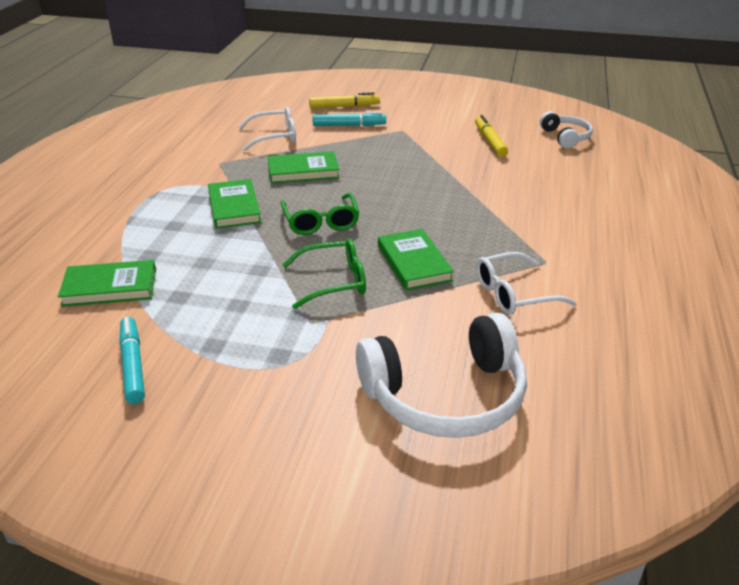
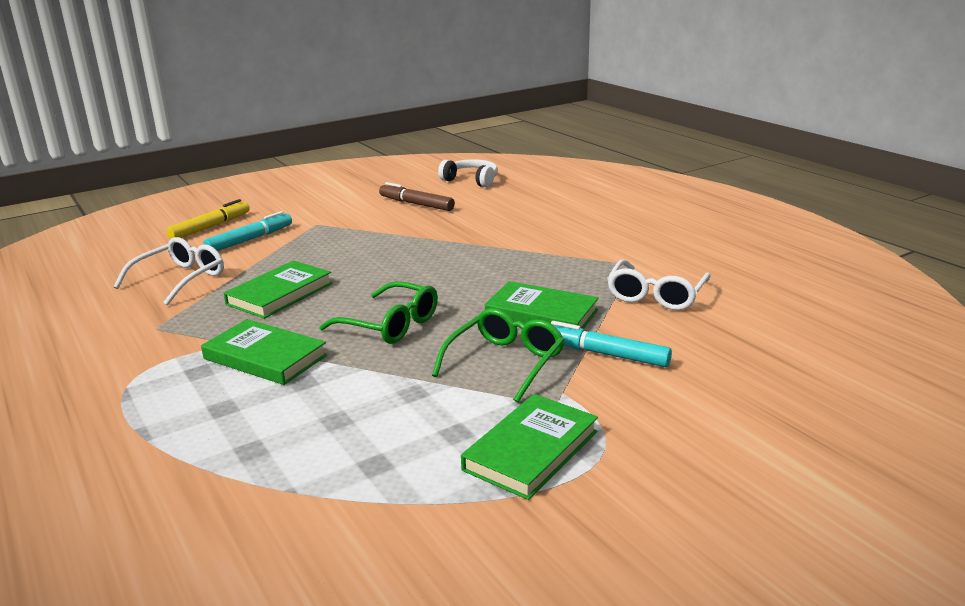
camera: 45 degrees left, 10 degrees down
green book [58,260,156,307] -> green book moved to [461,394,598,500]
turquoise marker [119,317,145,404] -> turquoise marker moved to [551,321,672,367]
white headphones [356,313,527,438] -> none
yellow marker [475,115,508,157] -> brown marker [379,182,455,211]

